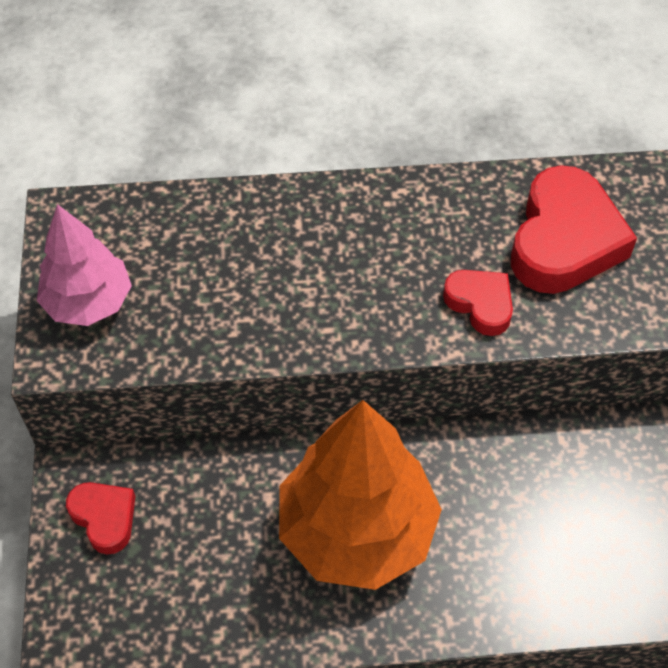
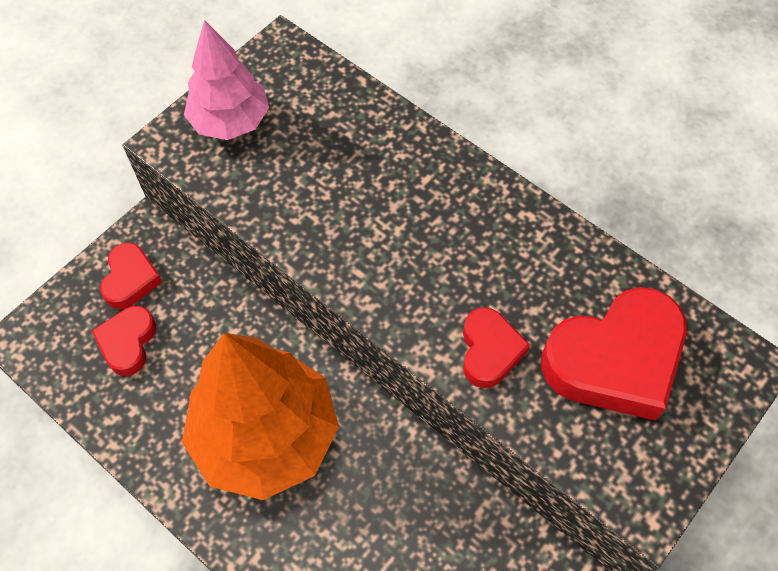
camera: 45 degrees right, 5 degrees up
none -> red heart [92,306,156,376]

